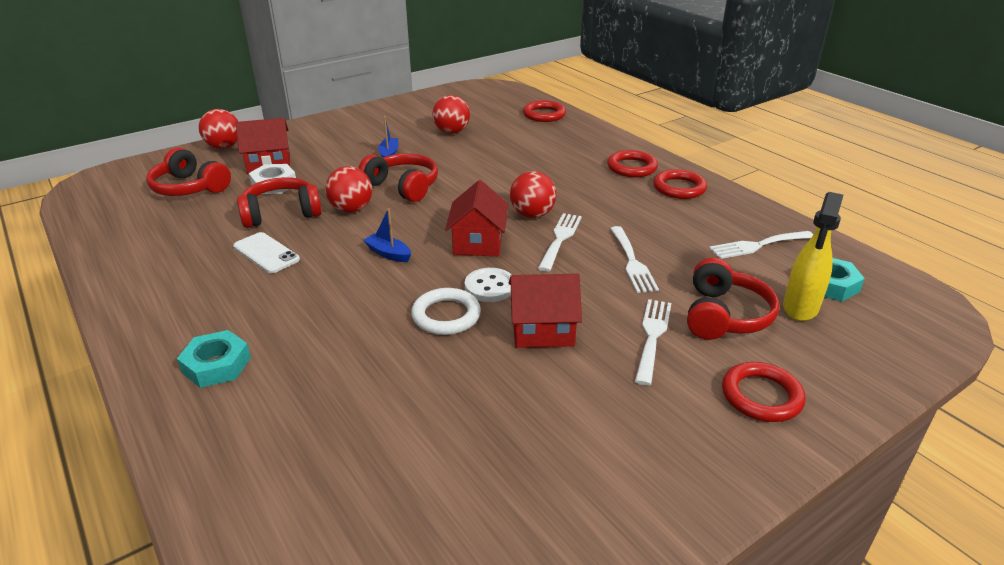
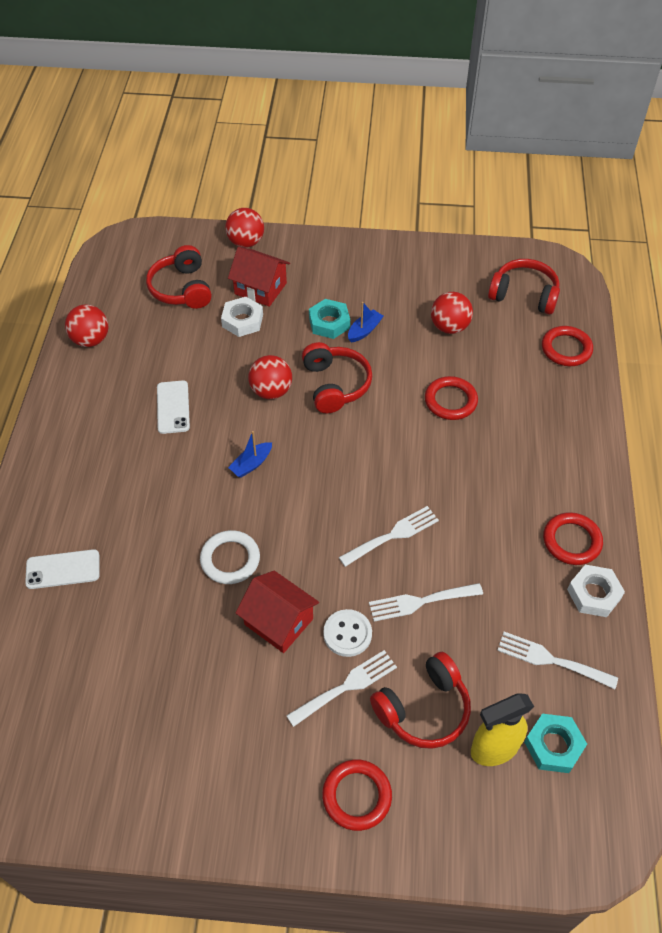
camera: 40 degrees right, 20 degrees up
turquoise nut [177,330,251,388] -> turquoise nut moved to [309,299,350,339]
red headphones [237,177,322,228] -> red headphones moved to [488,259,560,315]
blue boat [363,209,411,262] -> blue boat turned 120 degrees counterclockwise [228,431,272,478]
red house [445,180,508,256] -> none
white button [465,268,512,302] -> white button moved to [323,609,372,657]
red ball [510,171,557,218] -> red ball moved to [65,304,108,347]
red ring [607,150,658,177] -> red ring moved to [425,376,478,420]
white fork [610,226,659,293] -> white fork turned 45 degrees clockwise [369,583,483,622]
none -> white phone [25,549,100,589]
none -> white nut [567,565,625,617]

